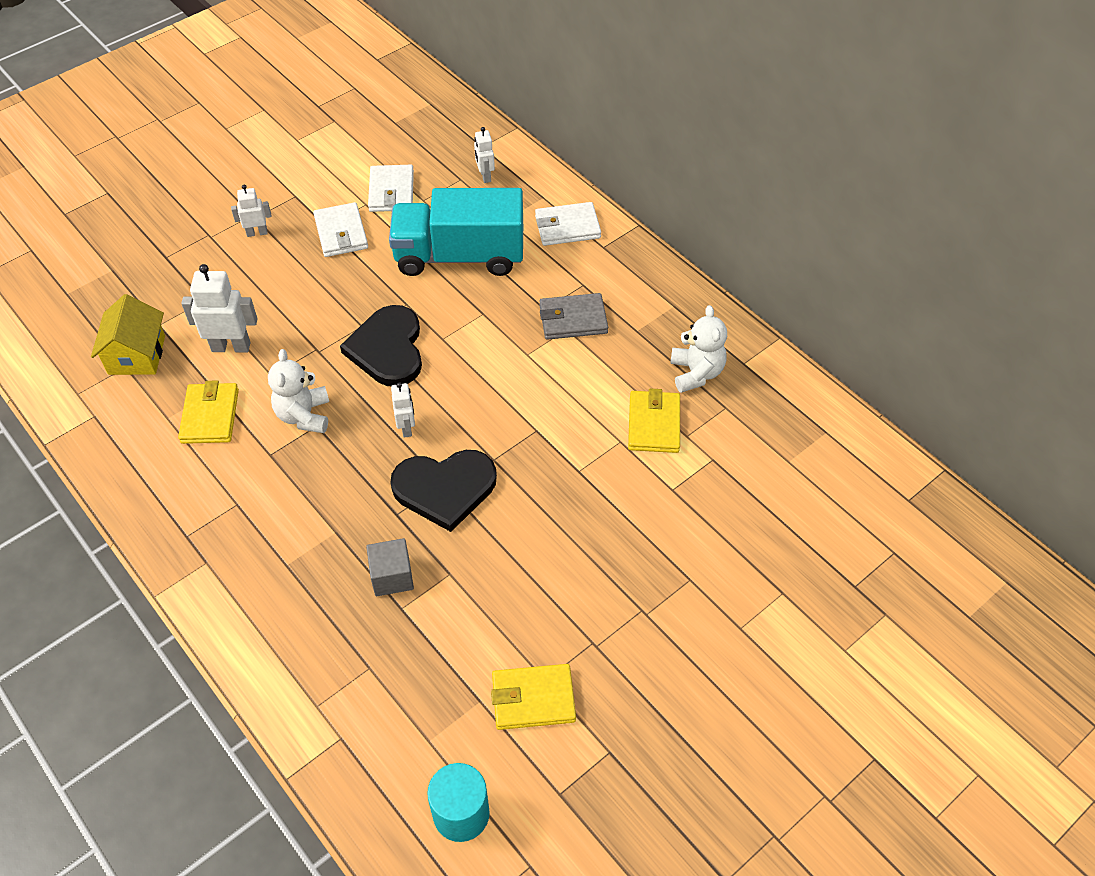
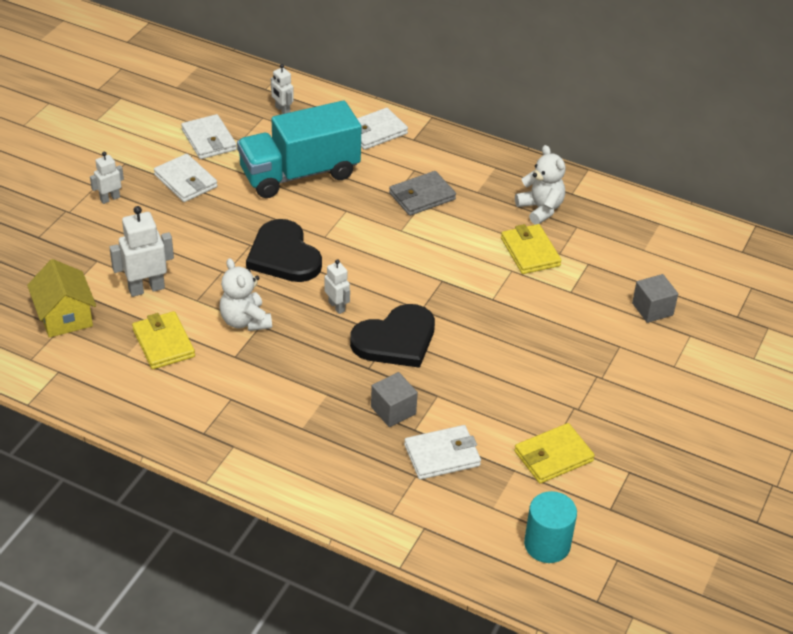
camera: 25 degrees left, 10 degrees down
none -> white wallet [404,425,481,480]
none -> grey cube [632,274,678,323]

